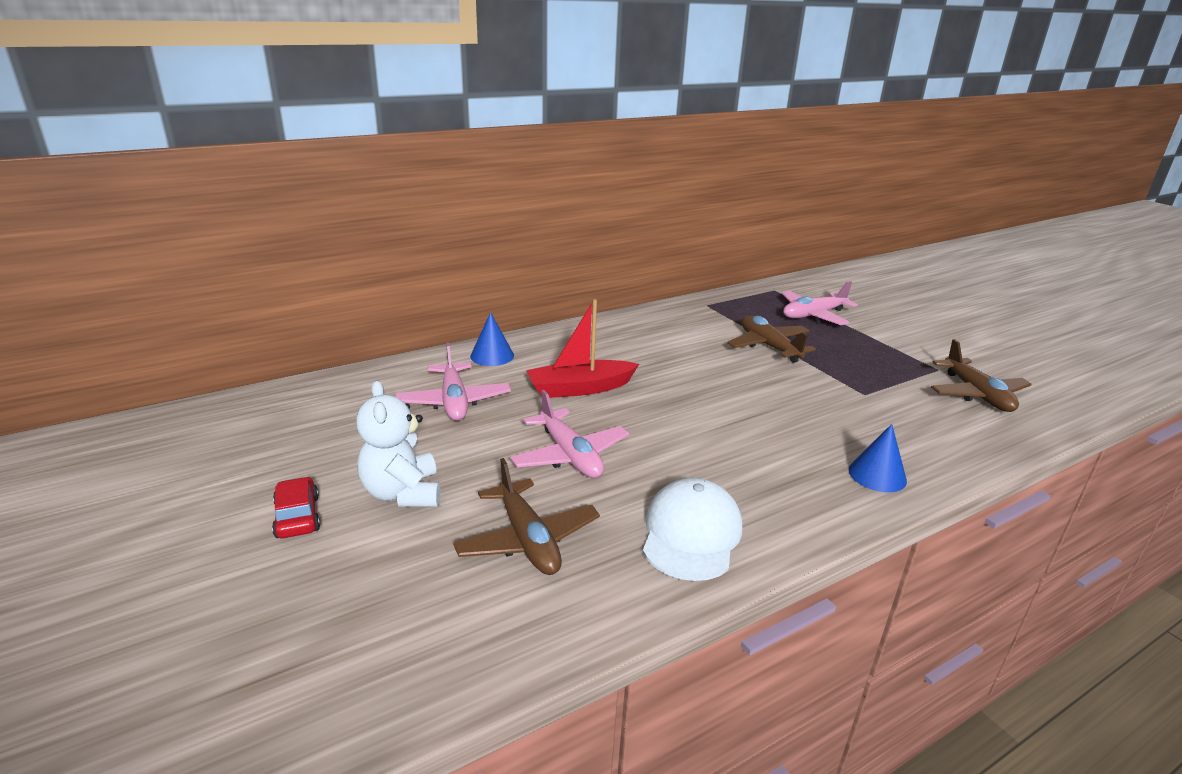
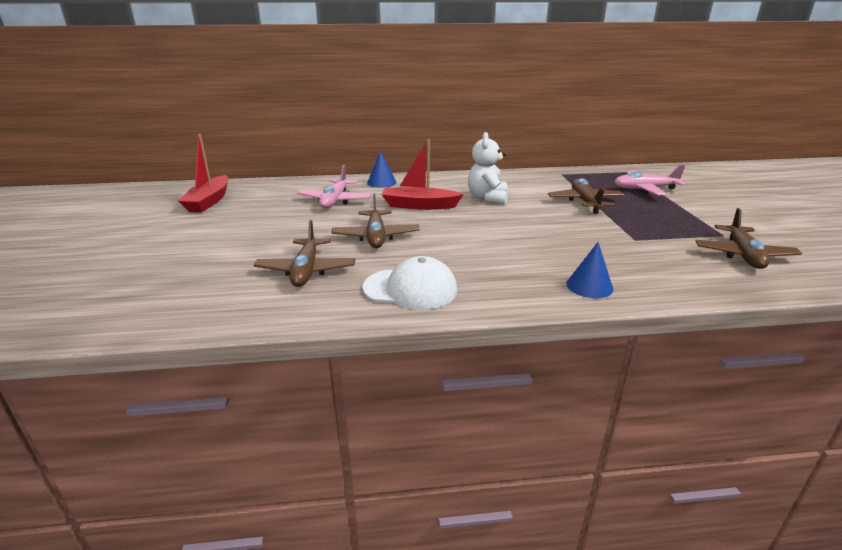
camera: 25 degrees right, 0 degrees up
red car [272,477,320,538] -> none
white teddy bear [356,380,440,507] -> white teddy bear moved to [468,132,508,204]
pink plane [510,390,629,478] -> brown plane [332,193,420,248]
white cap [643,478,742,581] -> white cap turned 60 degrees clockwise [363,256,457,310]
none -> red boat [178,134,228,212]

